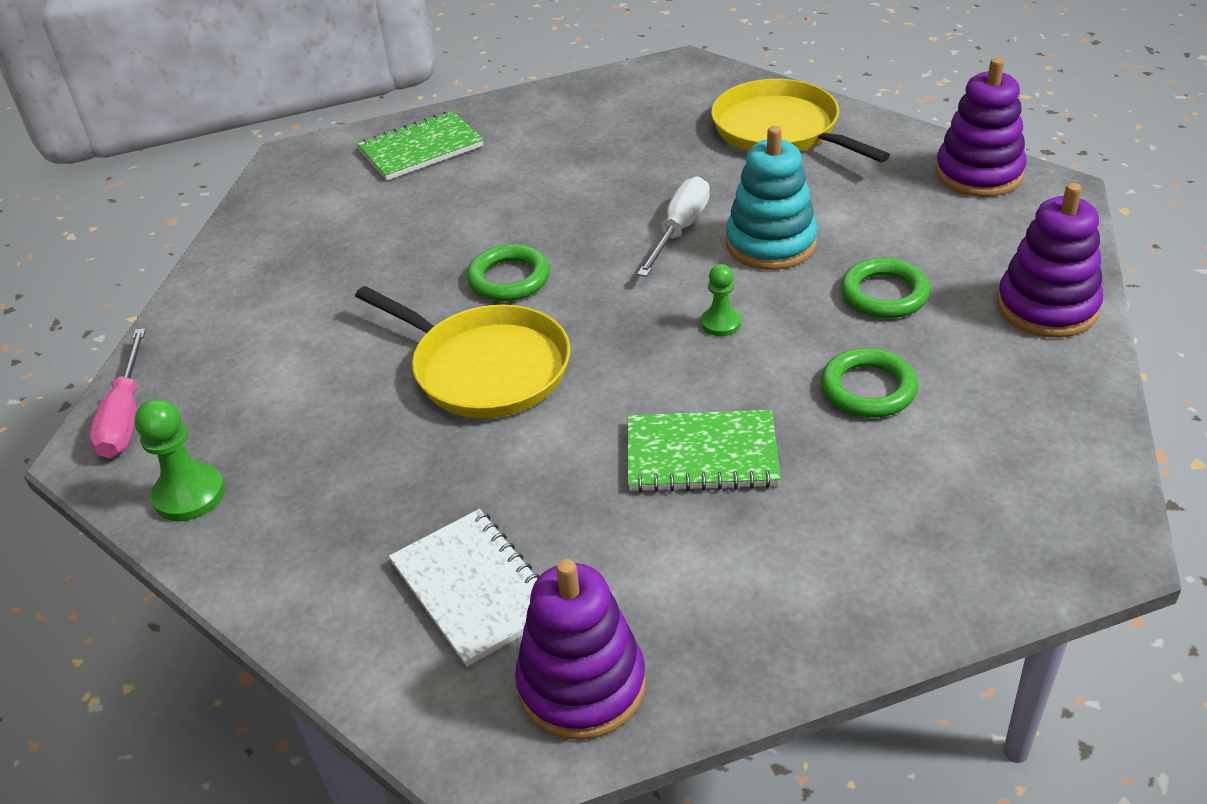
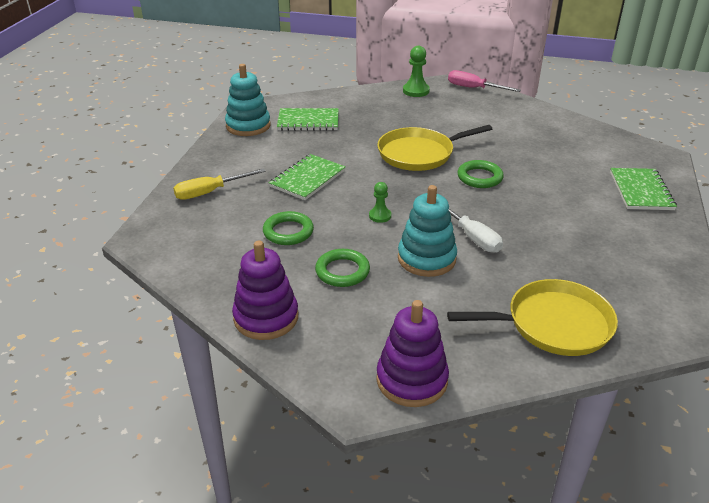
camera: 120 degrees right, 5 degrees down
white notebook [389,509,539,667] -> green notebook [277,108,339,131]
purple stacking toy [515,559,646,740] -> turquoise stacking toy [225,64,271,136]
none -> yellow screwdriver [173,168,266,200]

